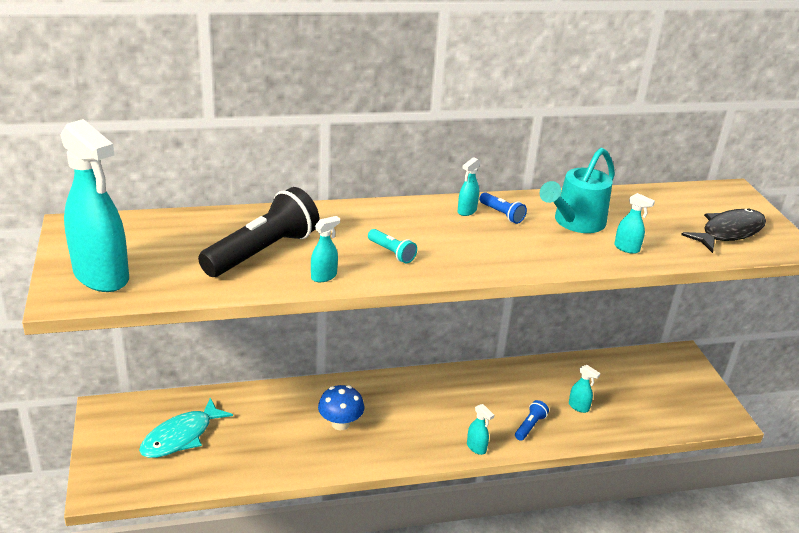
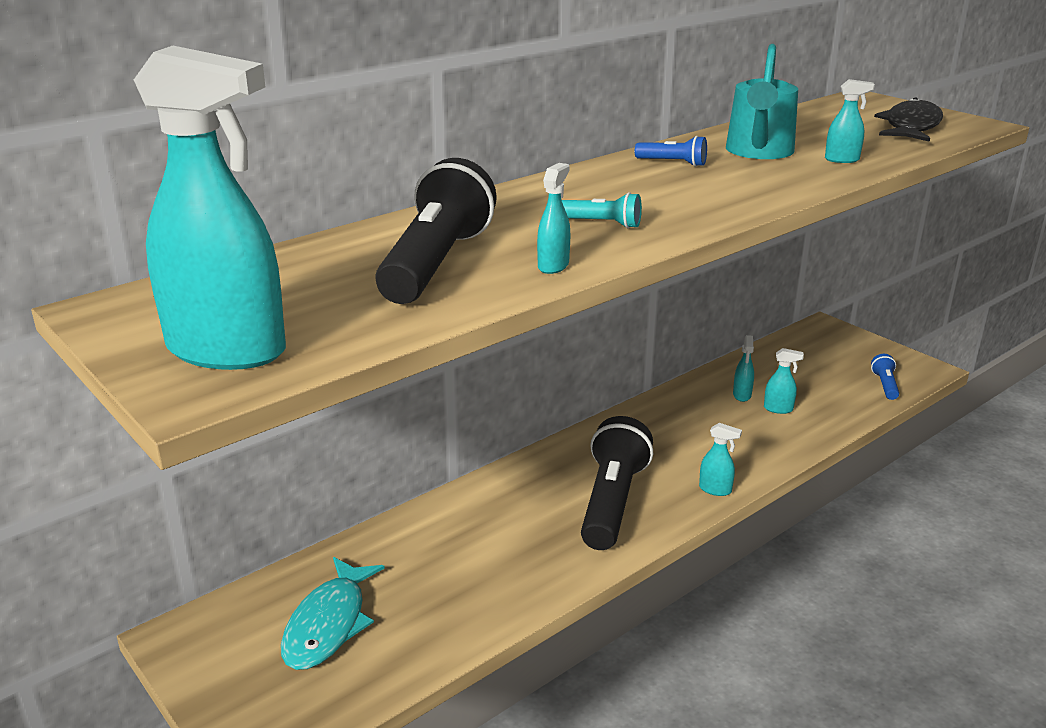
camera: 25 degrees left, 5 degrees down
blue mushroom [318,385,364,431] -> none
turquoise spray bottle [458,157,480,216] -> turquoise spray bottle moved to [733,335,754,402]
blue flashlight [515,400,549,441] -> blue flashlight moved to [871,354,899,400]
none -> black flashlight [581,416,653,550]

